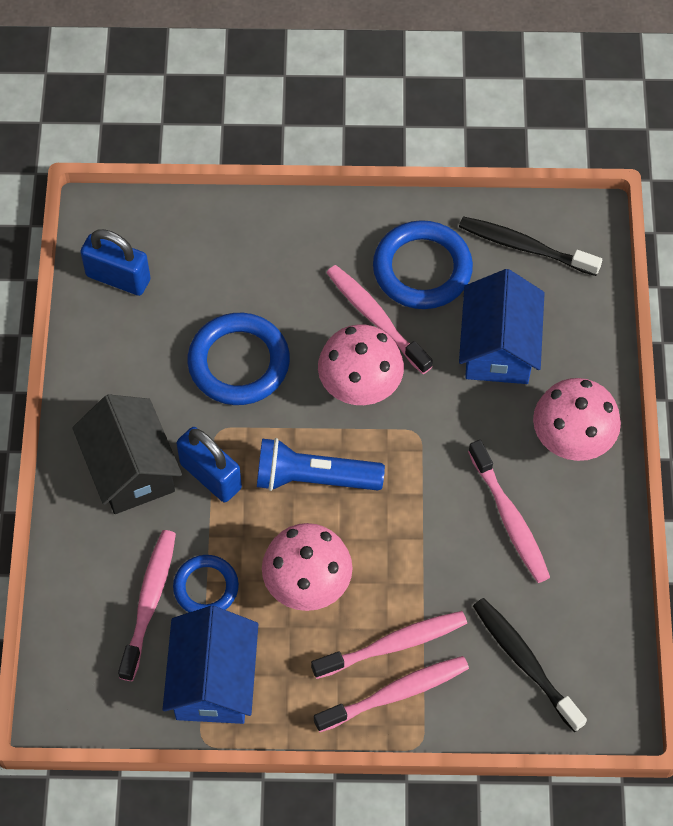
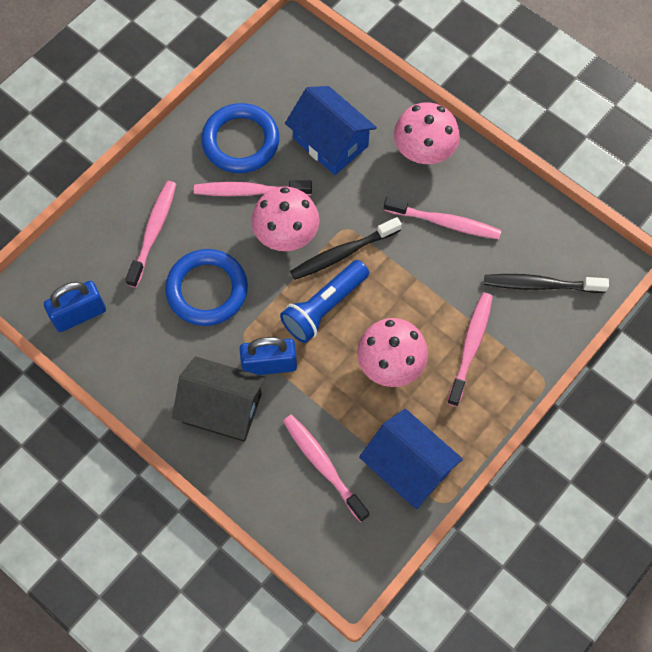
camera: 50 degrees left, 5 degrees up
blue ring [173,555,239,612] -> none
pink toothbrush [314,656,469,732] -> pink toothbrush moved to [125,181,176,288]
black toothbrush [459,216,602,276] -> black toothbrush moved to [290,217,402,280]

